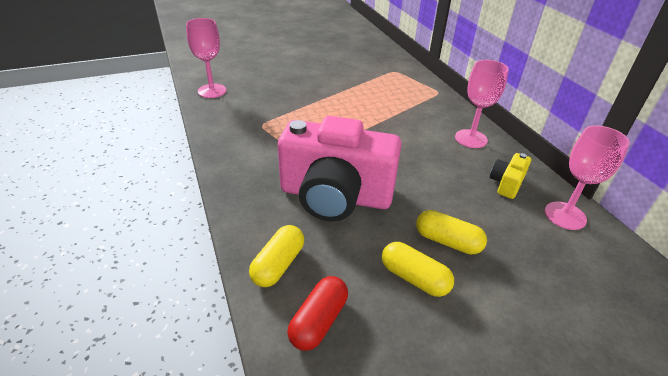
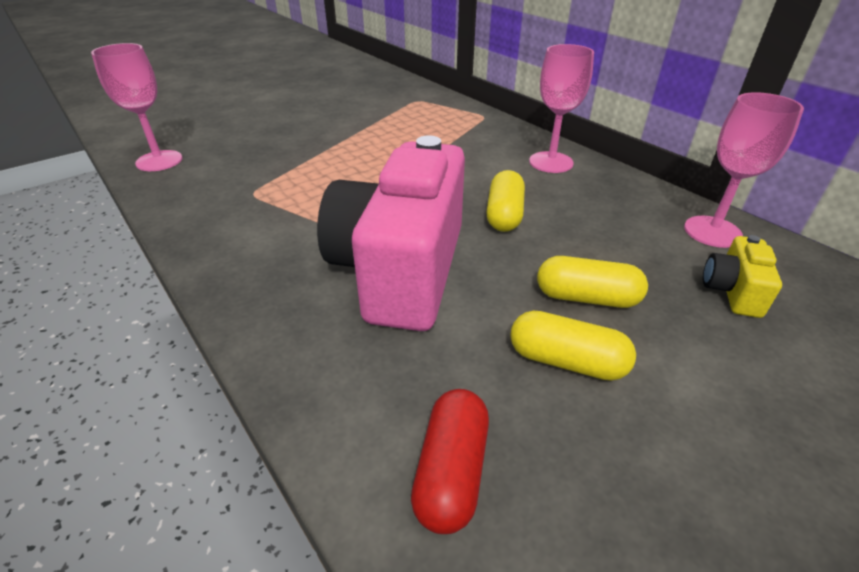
camera: 15 degrees left, 0 degrees up
yellow capsule [249,225,304,287] -> yellow capsule moved to [486,170,525,232]
pink camera [278,116,402,221] -> pink camera turned 105 degrees clockwise [317,135,465,331]
yellow camera [490,153,531,199] -> yellow camera moved to [703,235,782,318]

